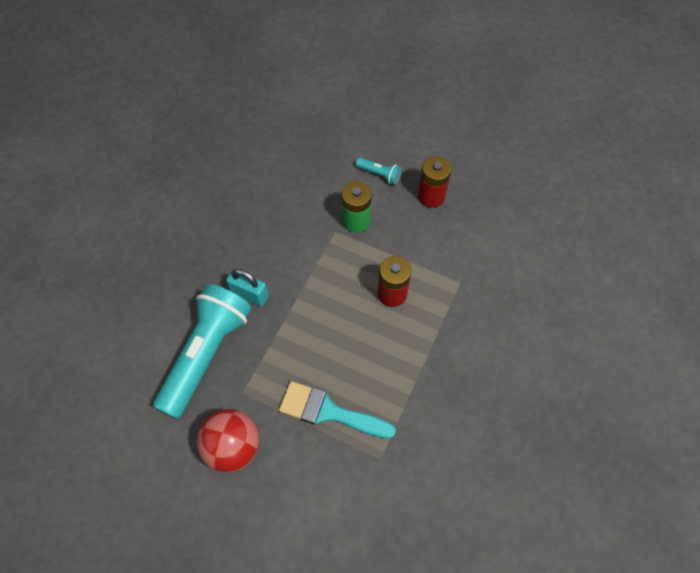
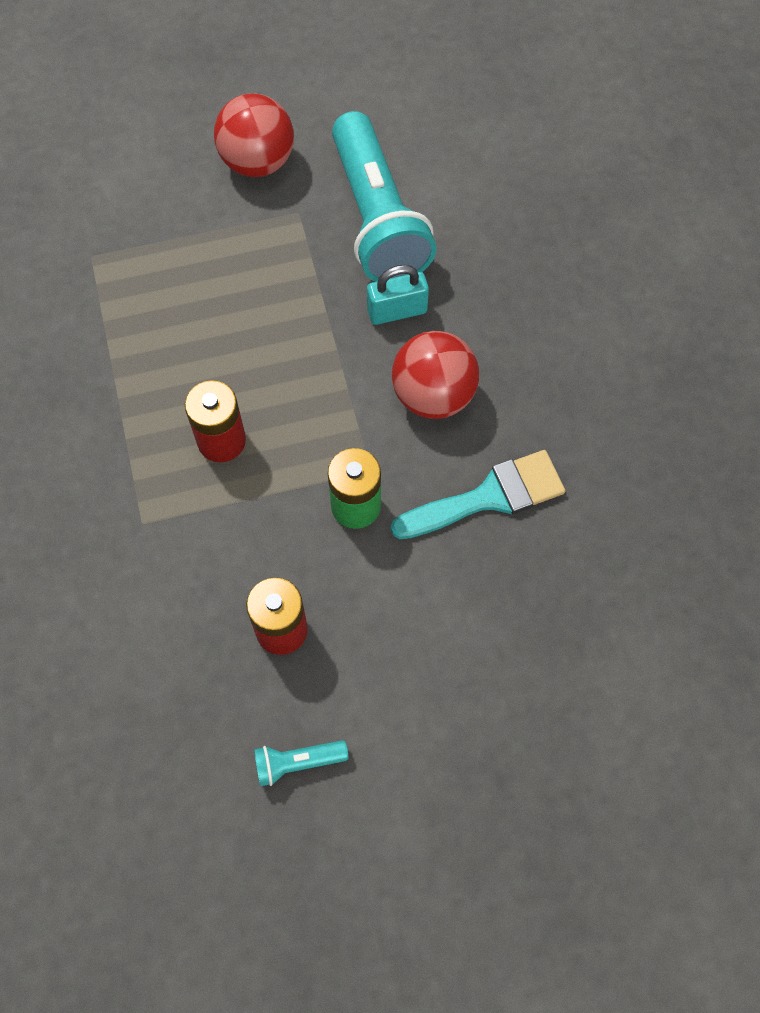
camera: 140 degrees right, 5 degrees up
turquoise brush [279,381,396,439] -> turquoise brush moved to [391,450,565,539]
turquoise flashlight [356,157,402,185] -> turquoise flashlight moved to [254,740,349,786]
none -> red ball [392,331,479,419]

